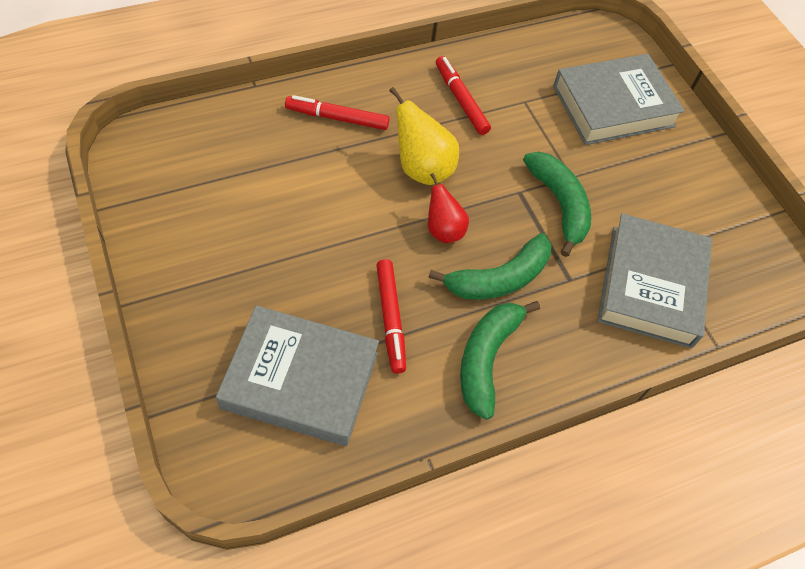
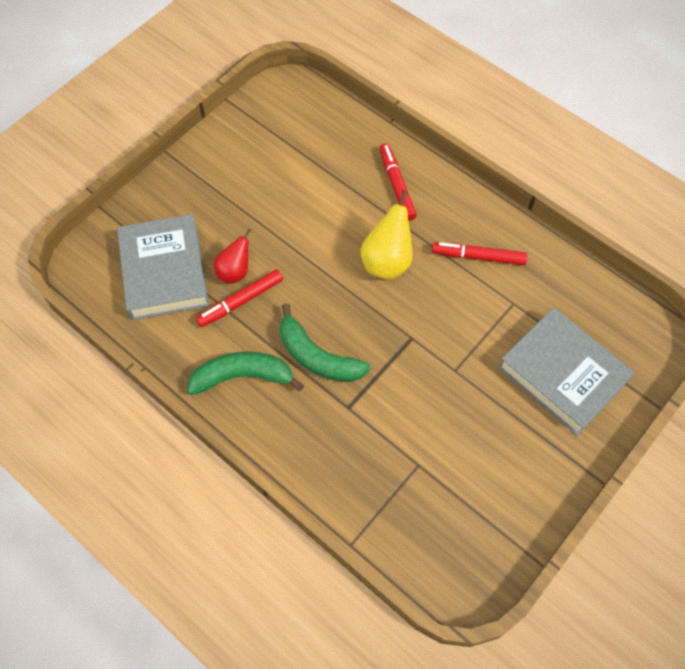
camera: 70 degrees right, 5 degrees up
red pear [428,173,469,243] -> red pear moved to [214,228,251,284]
red marker [436,56,491,135] -> red marker turned 120 degrees counterclockwise [432,242,528,265]
green banana [523,152,591,257] -> none
grey book [598,213,712,348] -> none

